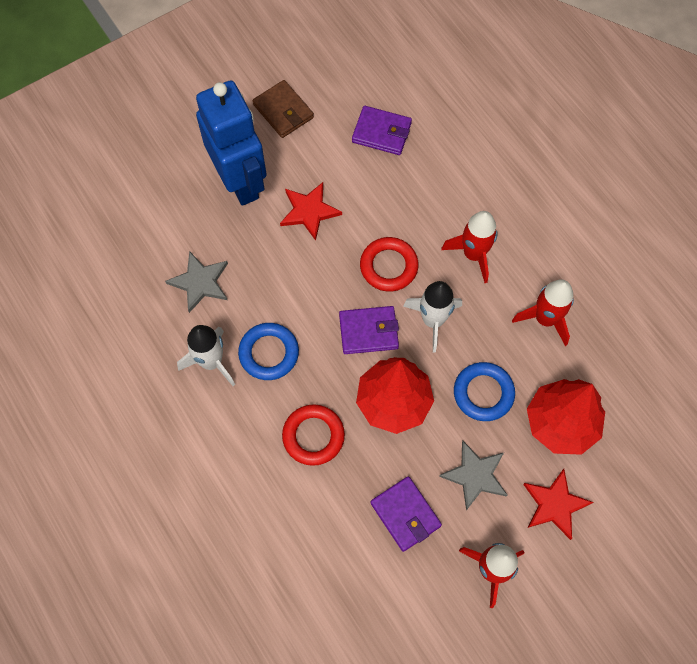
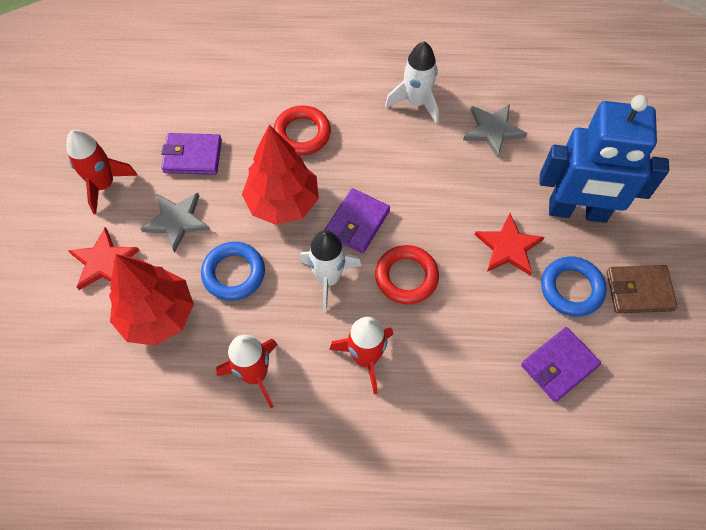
camera: 125 degrees right, 5 degrees down
blue ring [238,323,299,380] -> blue ring moved to [541,256,607,317]

